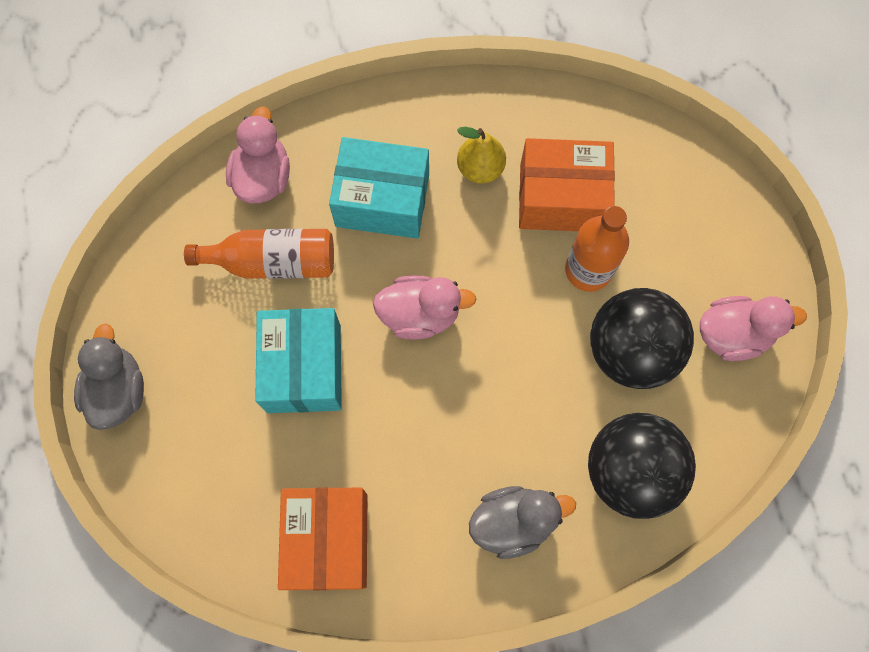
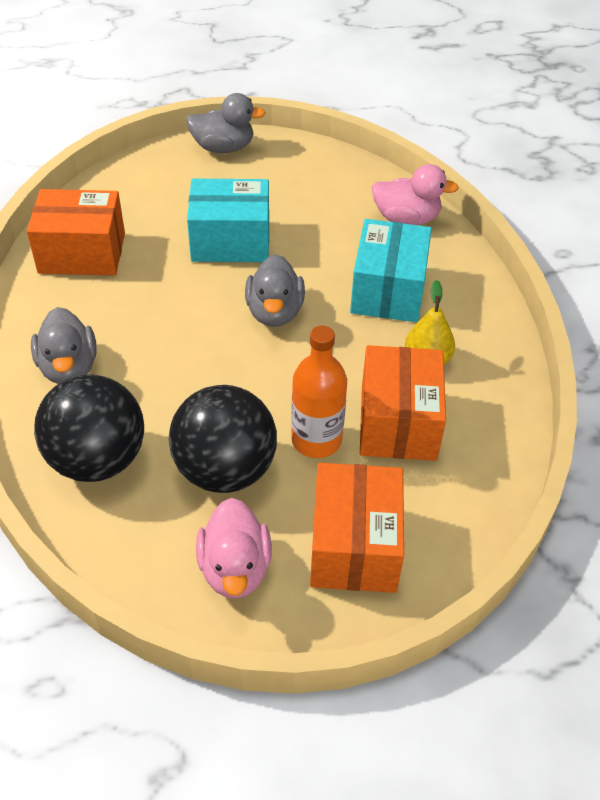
camera: 90 degrees right, 25 degrees down
orange bottle [184,229,334,279] -> none
pink duck [373,275,476,340] -> grey duck [245,254,305,327]
none -> orange box [310,463,404,593]

